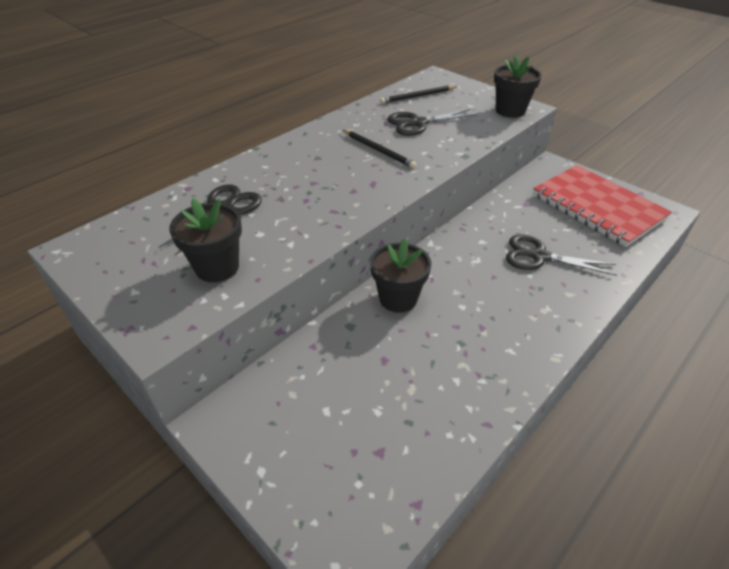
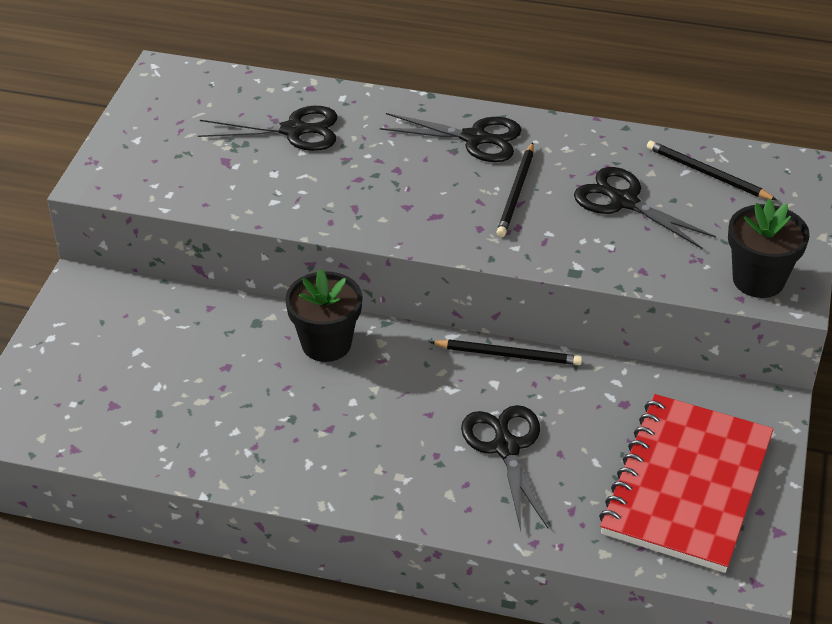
camera: 60 degrees right, 0 degrees up
black flower pot [169,198,242,282] -> none
none -> black scissors [380,113,522,162]
none -> black pencil [430,340,582,365]

